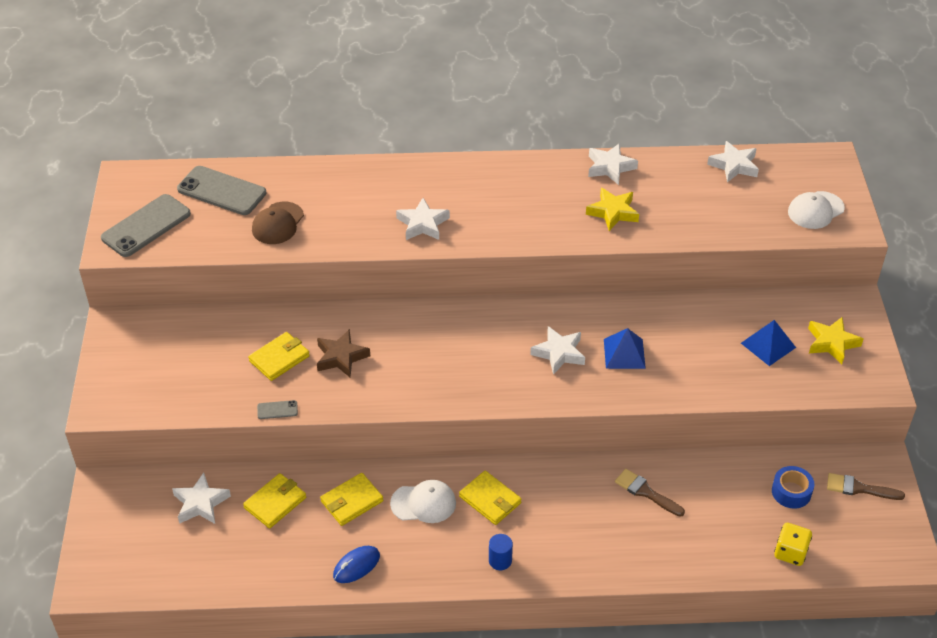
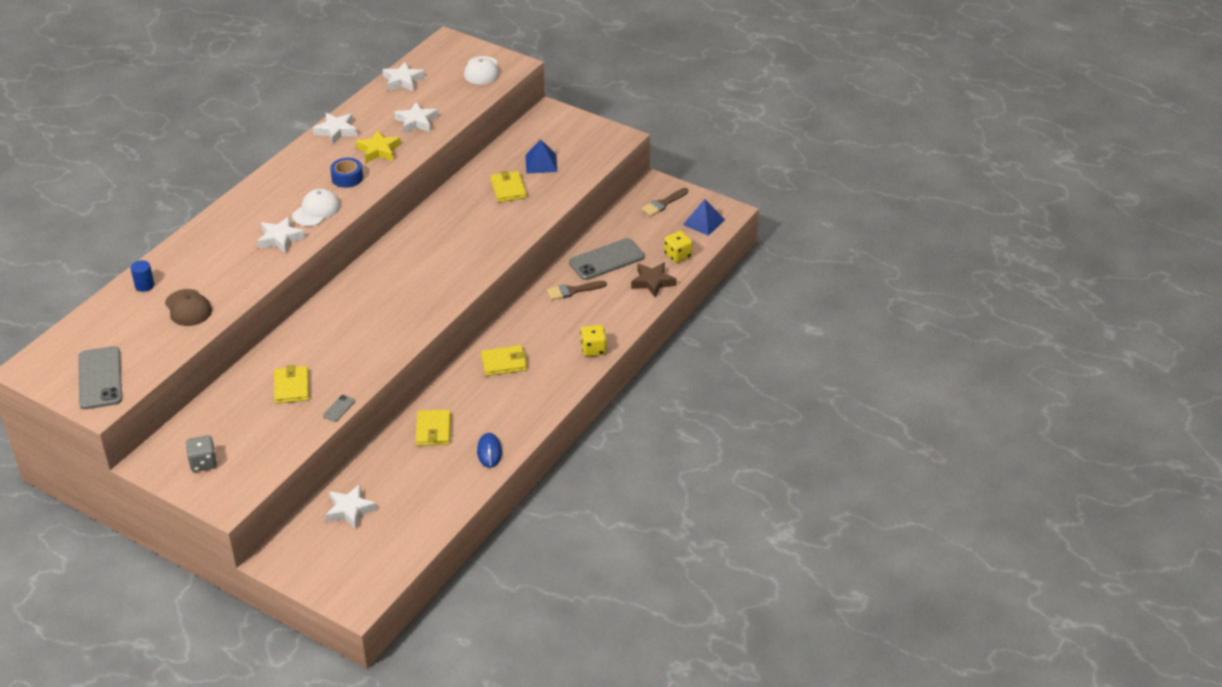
camera: 55 degrees left, 5 degrees down
grey phone [177,166,267,215] -> grey phone moved to [569,238,645,280]
yellow wallet [243,473,306,528] -> yellow wallet moved to [490,171,527,202]
brown star [317,329,370,378] -> brown star moved to [631,262,676,297]
white cap [390,480,456,523] -> white cap moved to [292,189,340,226]
blue cylinder [489,534,513,570] -> blue cylinder moved to [130,260,154,292]
white star [530,326,585,375] -> white star moved to [394,102,439,134]
blue pyramid [604,328,646,369] -> blue pyramid moved to [683,199,725,236]
blue tape [772,466,814,509] -> blue tape moved to [330,158,363,188]
yellow star [808,317,863,364] -> none
none -> grey dice [186,435,217,472]
none -> yellow dice [581,325,607,356]

